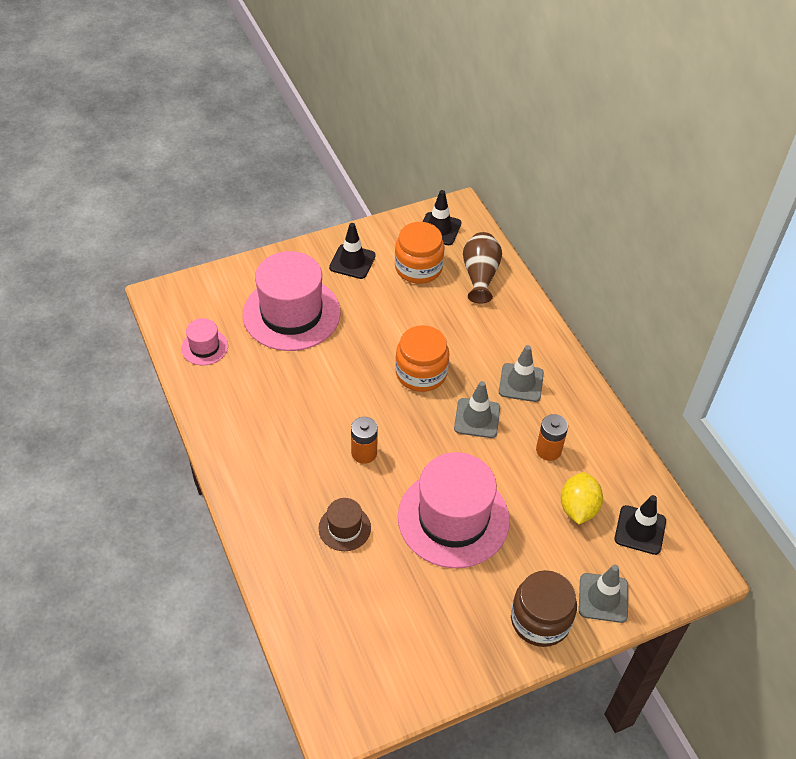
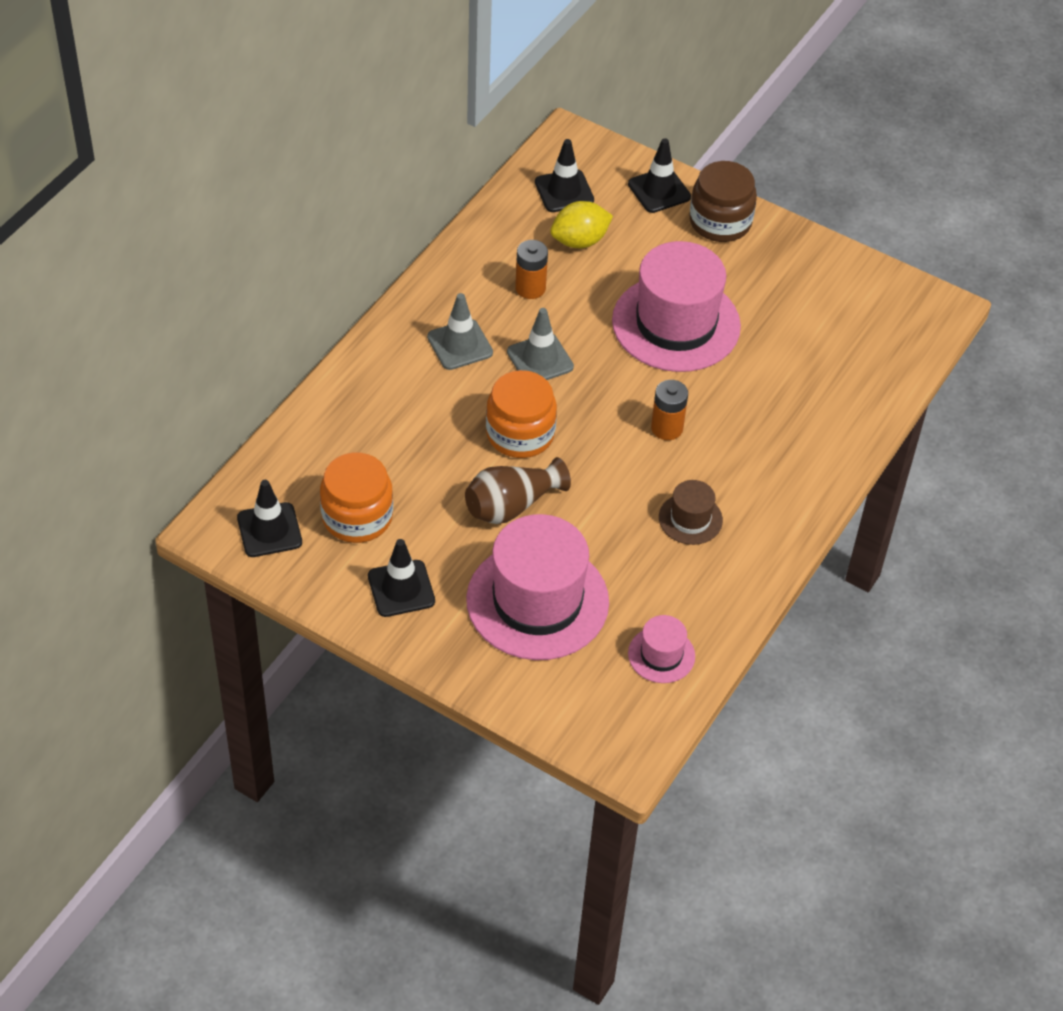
camera: 125 degrees left, 0 degrees up
brown hat [319,498,371,551] -> brown hat moved to [659,480,723,545]
brown vase [463,232,502,304] -> brown vase moved to [465,457,571,524]
grey traffic cone [579,565,628,623] -> black traffic cone [628,138,691,213]

